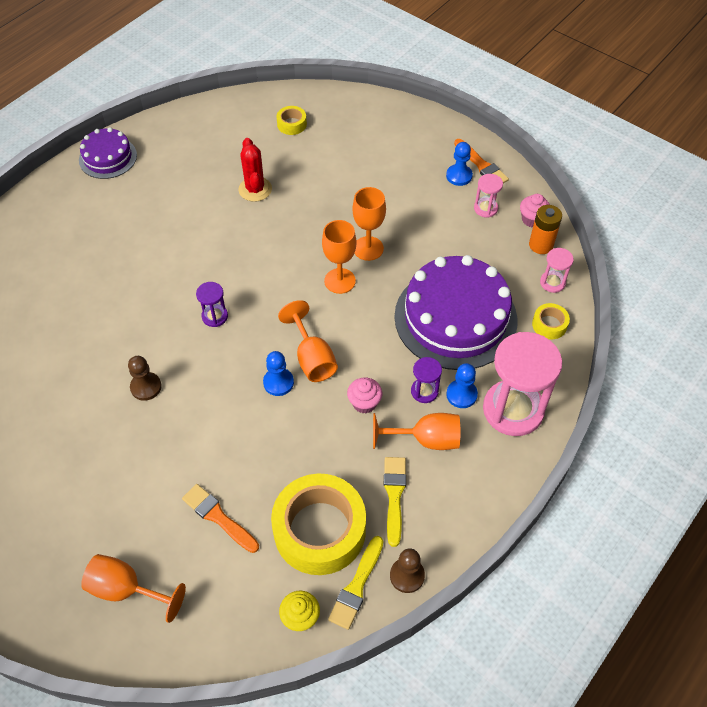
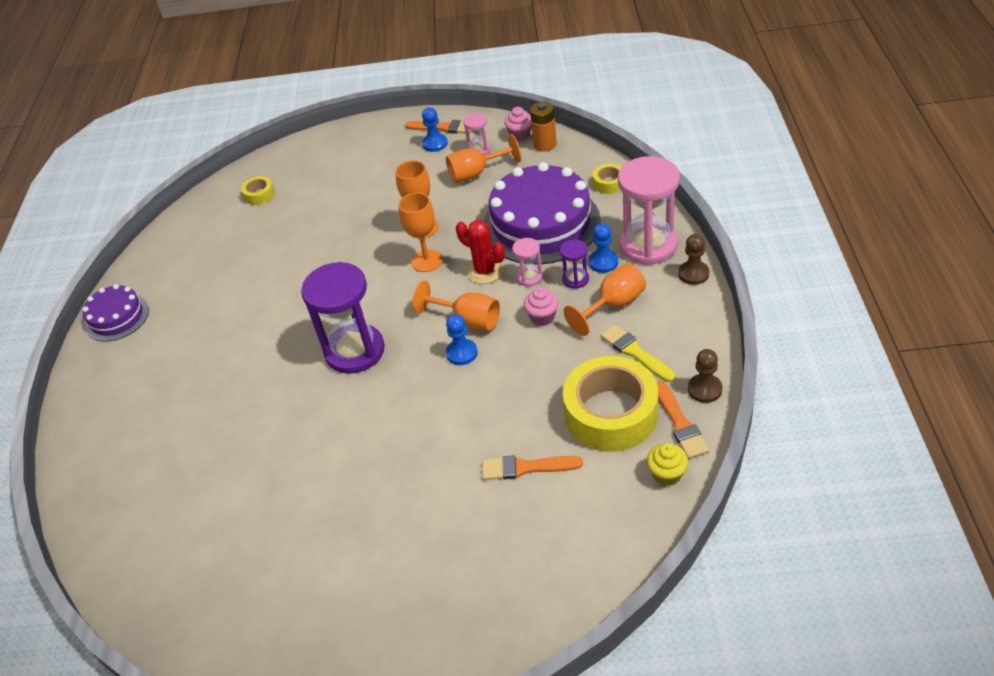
camera: 35 degrees left, 10 degrees down
orange goblet [81,554,186,623] -> orange goblet moved to [446,134,521,183]
brown pawn [128,356,162,401] -> brown pawn moved to [678,234,709,285]
purple hourglass [196,282,228,327] -> purple hourglass [301,262,385,374], size x2.18
red cactus [238,138,272,202] -> red cactus moved to [456,220,505,284]
yellow brush [328,536,383,630] -> orange brush [657,381,709,459]
pink hourglass [540,248,574,293] -> pink hourglass moved to [512,238,543,286]

